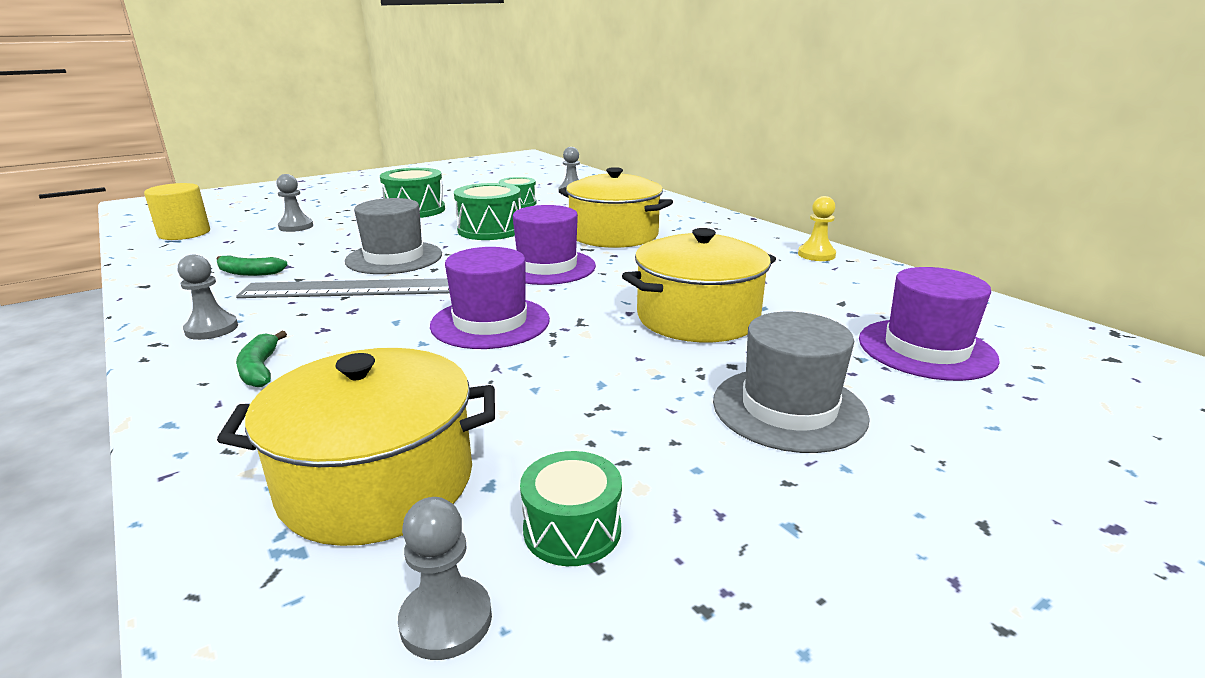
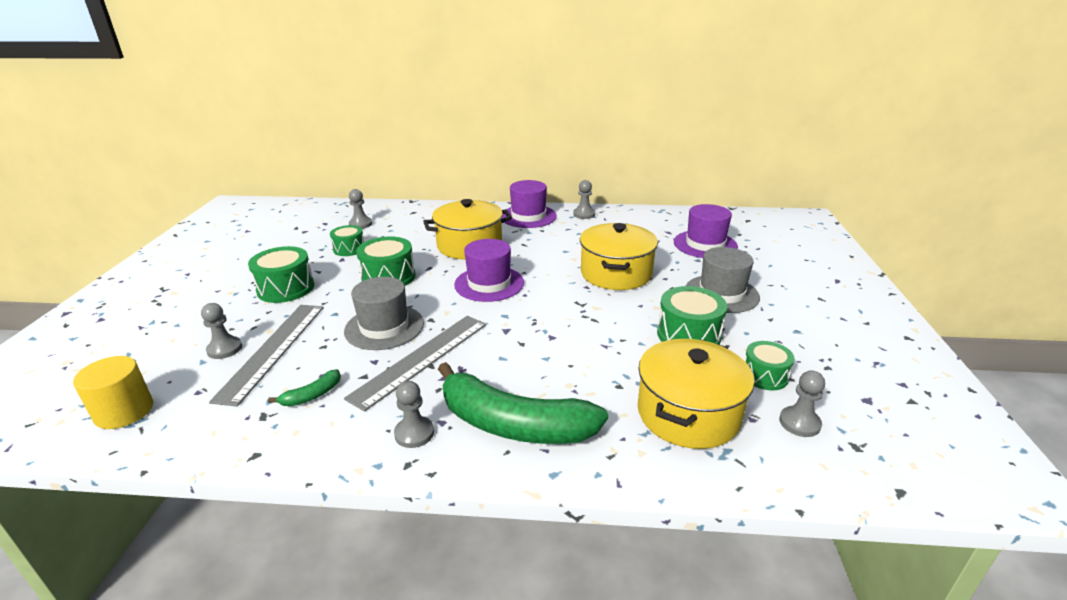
camera: 50 degrees left, 5 degrees up
green banana [236,331,287,387] -> green banana [438,362,608,444], size x2.44
purple hat [430,247,550,349] -> purple hat moved to [501,180,557,228]
yellow pawn [798,196,836,261] -> grey pawn [573,180,595,219]
none -> grey ruler [209,305,324,407]
none -> green drum [657,286,727,345]

